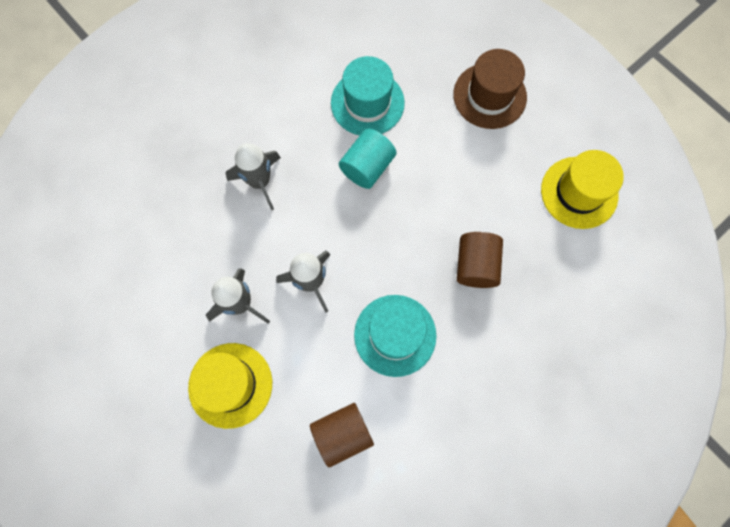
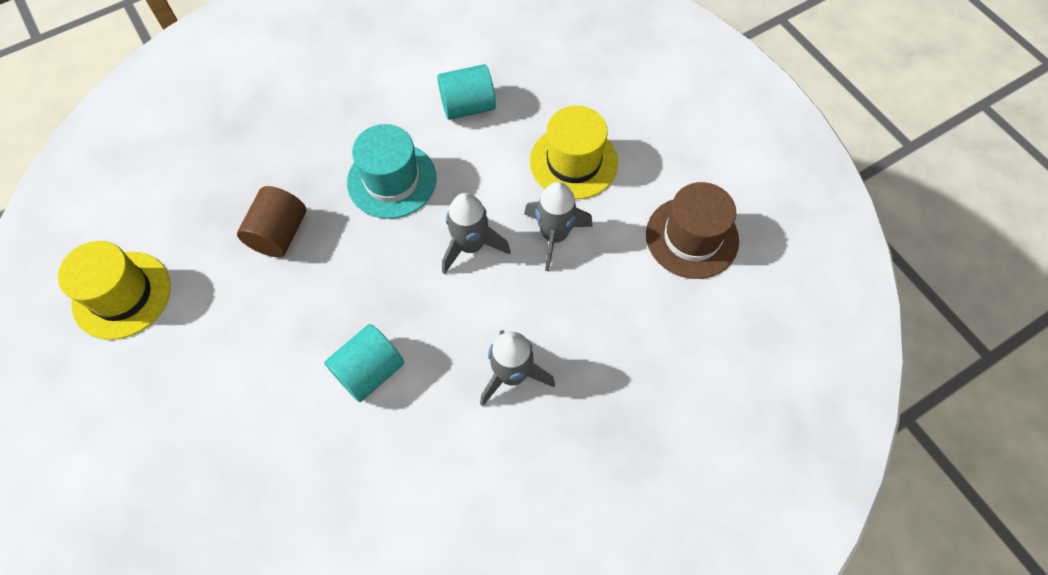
camera: 170 degrees left, 10 degrees down
brown cylinder [310,403,374,467] -> turquoise cylinder [437,64,496,120]
turquoise hat [331,56,405,136] -> none
brown hat [453,49,527,129] -> brown hat moved to [646,182,739,279]

